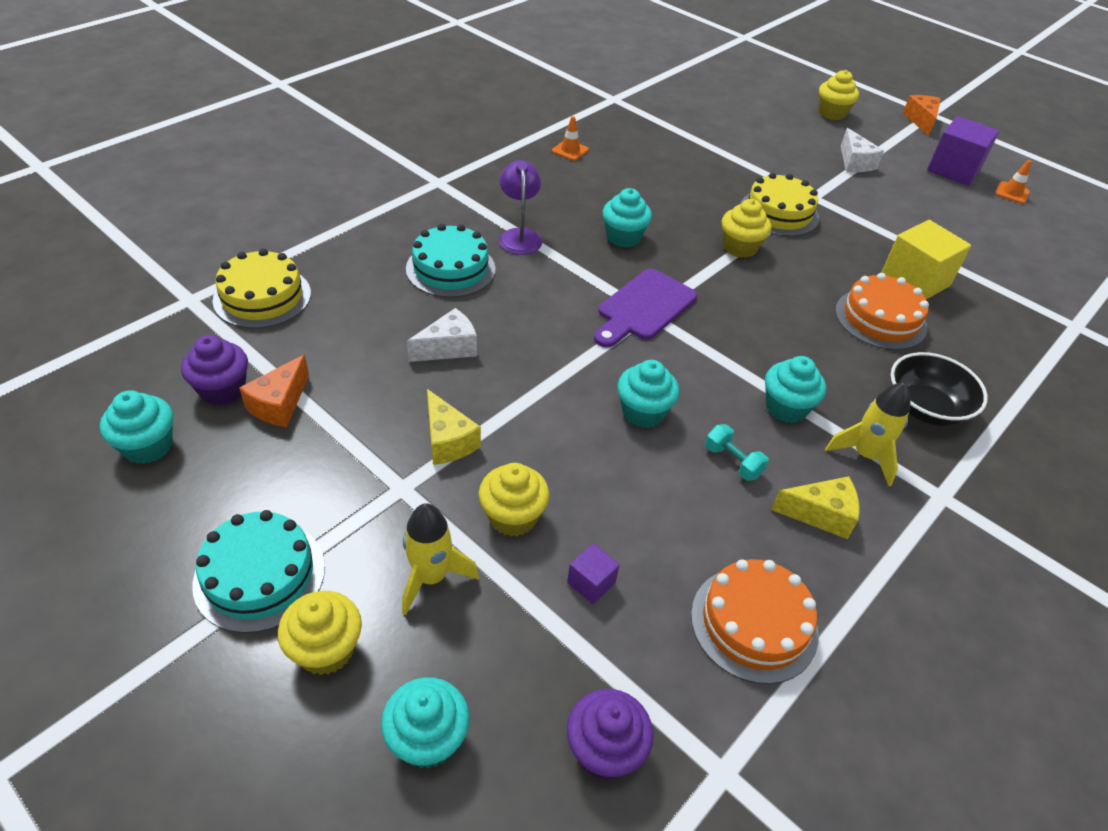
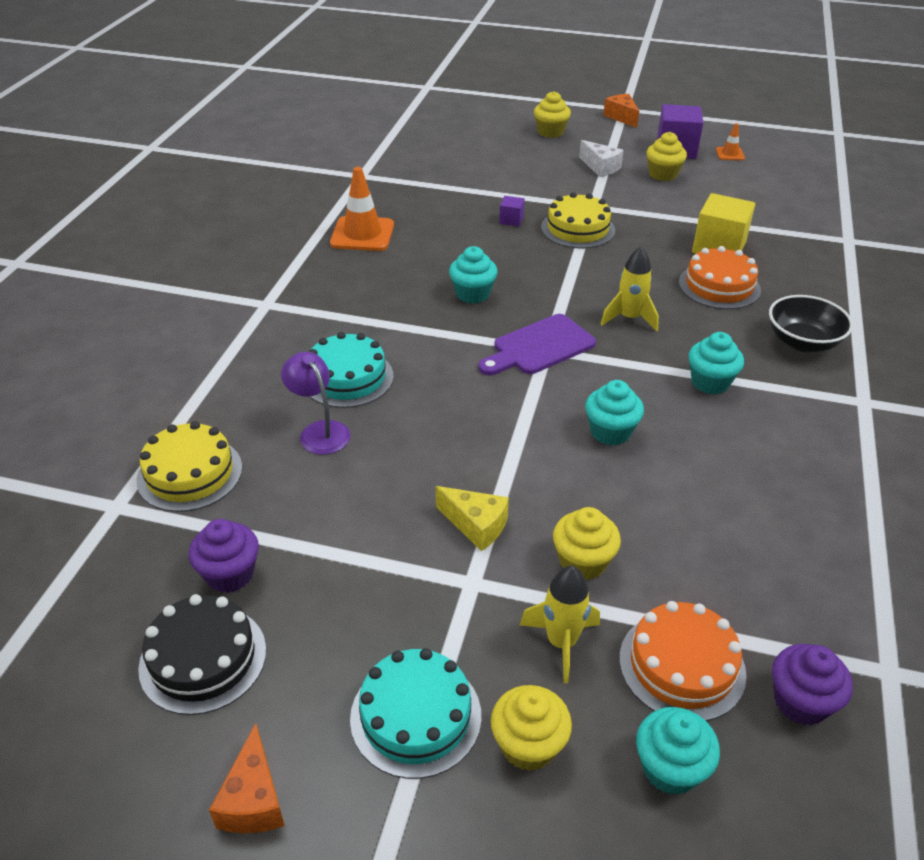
camera: 25 degrees left, 5 degrees down
turquoise cupcake [100,390,173,464] -> black cake [138,594,266,715]
orange cheese [239,355,309,427] -> orange cheese moved to [209,723,285,833]
white cheese [407,308,477,362] -> none
purple lamp [499,160,542,255] -> purple lamp moved to [281,352,351,455]
orange traffic cone [552,116,589,161] -> orange traffic cone [330,167,394,251], size x1.96
purple cube [567,543,620,604] -> purple cube moved to [499,196,525,227]
purple cutting board [594,269,697,348] -> purple cutting board turned 45 degrees clockwise [478,314,596,375]
orange cake [691,559,819,684] -> orange cake moved to [619,601,746,721]
turquoise dumbbell [705,424,769,481] -> none
yellow cupcake [722,199,771,258] -> yellow cupcake moved to [646,132,687,181]
yellow cheese [771,476,860,539] -> none
yellow rocket [825,382,910,486] -> yellow rocket moved to [601,246,659,332]

